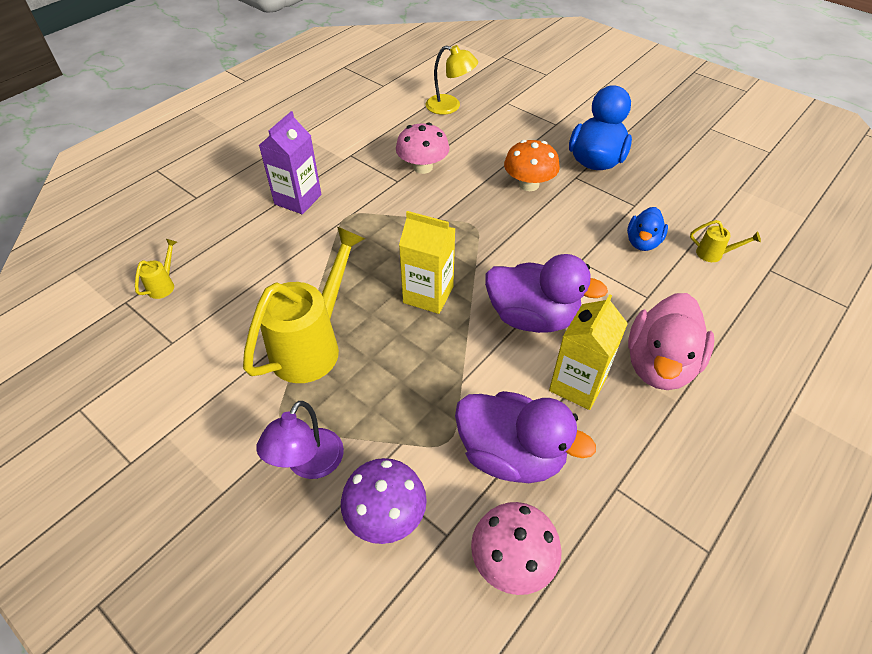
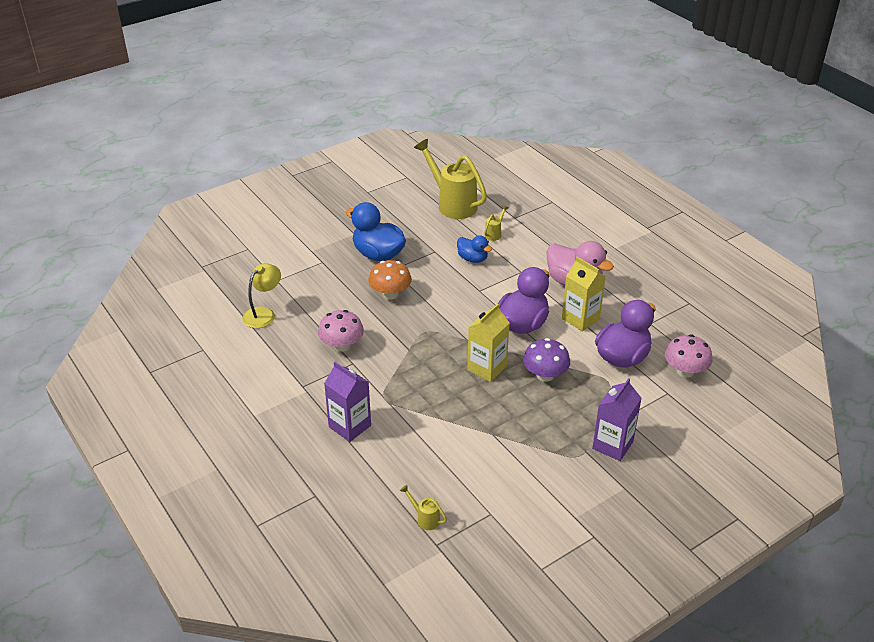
camera: 75 degrees left, 10 degrees down
yellow watering can [243,226,365,383] -> yellow watering can moved to [414,139,487,219]
purple lamp [256,401,344,479] -> purple carton [592,378,642,461]
purple mushroom [341,458,427,544] -> purple mushroom moved to [523,338,570,382]

